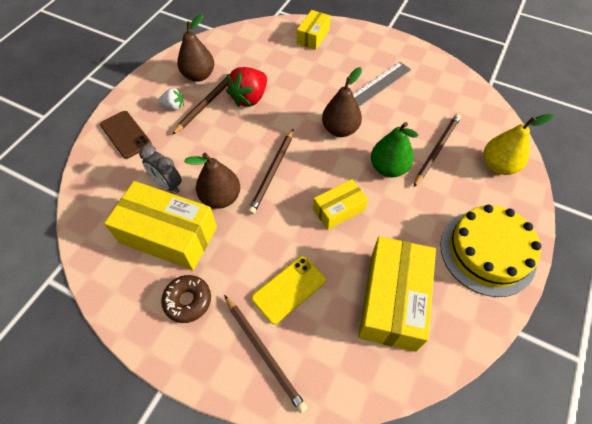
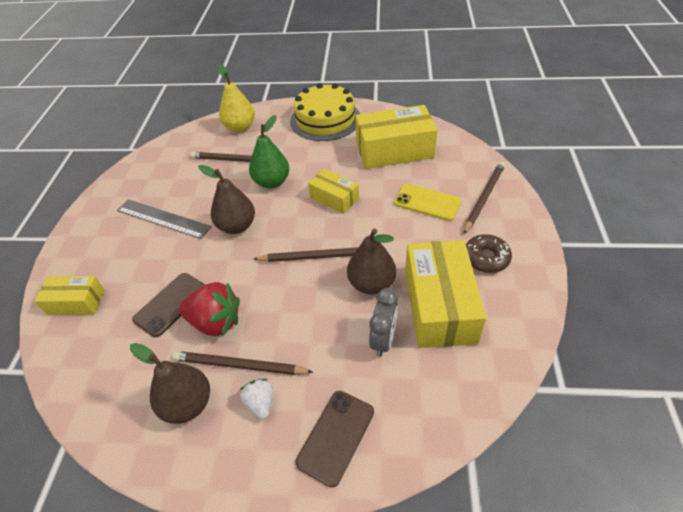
camera: 110 degrees left, 10 degrees down
none -> brown phone [132,273,205,337]

